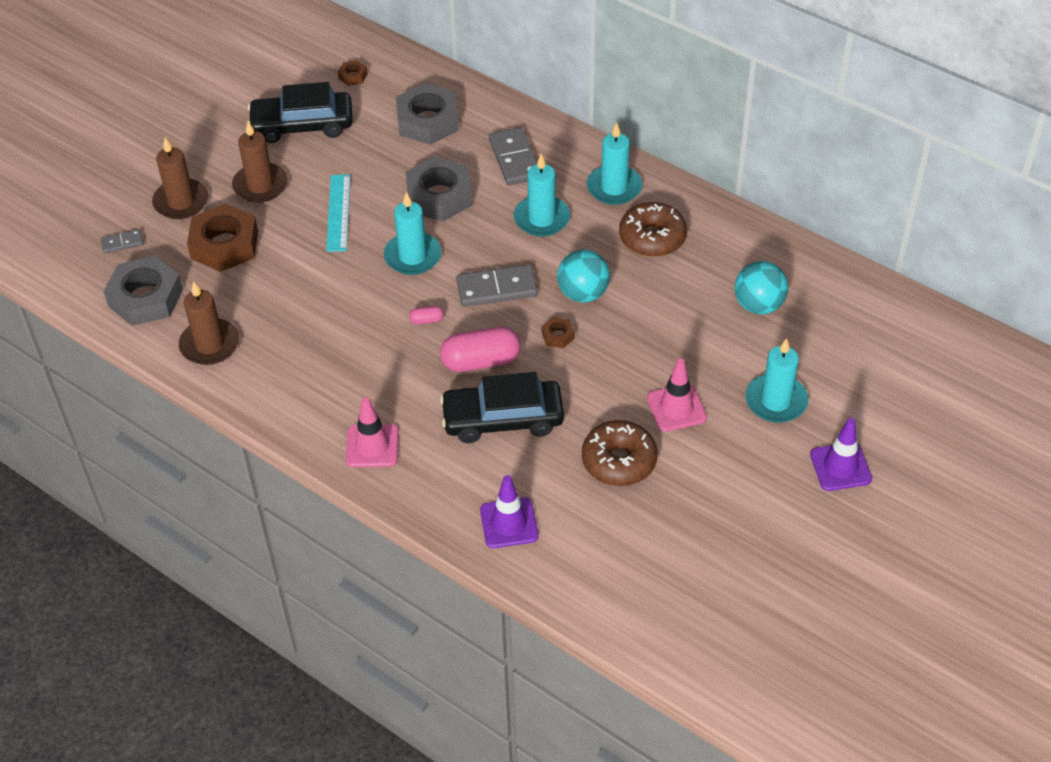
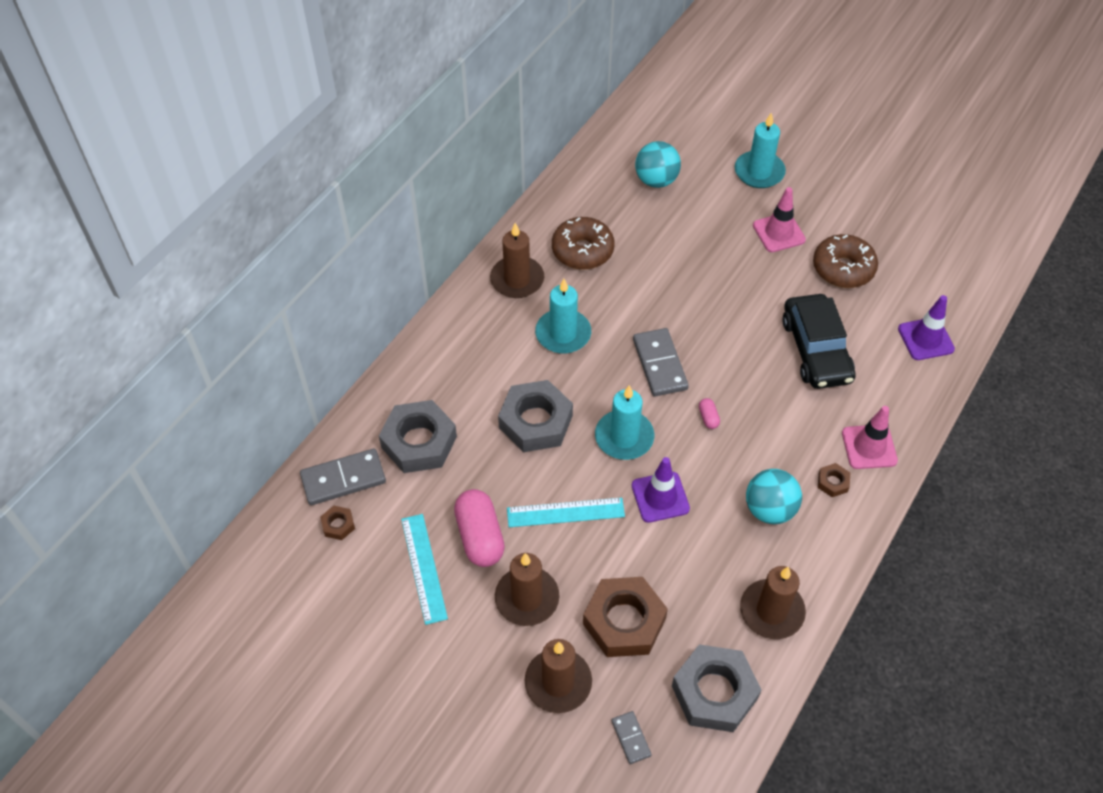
camera: 95 degrees left, 5 degrees up
black car [248,82,353,143] -> turquoise ruler [401,514,448,625]
pink capsule [440,326,521,372] -> pink capsule moved to [454,489,505,567]
grey domino [489,127,537,185] -> grey domino moved to [300,449,386,505]
brown nut [542,317,575,348] -> brown nut moved to [818,463,850,497]
turquoise ball [557,250,610,303] -> turquoise ball moved to [746,469,802,524]
turquoise candle [587,122,643,205] -> brown candle [490,223,544,298]
purple traffic cone [810,418,872,491] -> purple traffic cone moved to [632,457,690,523]

